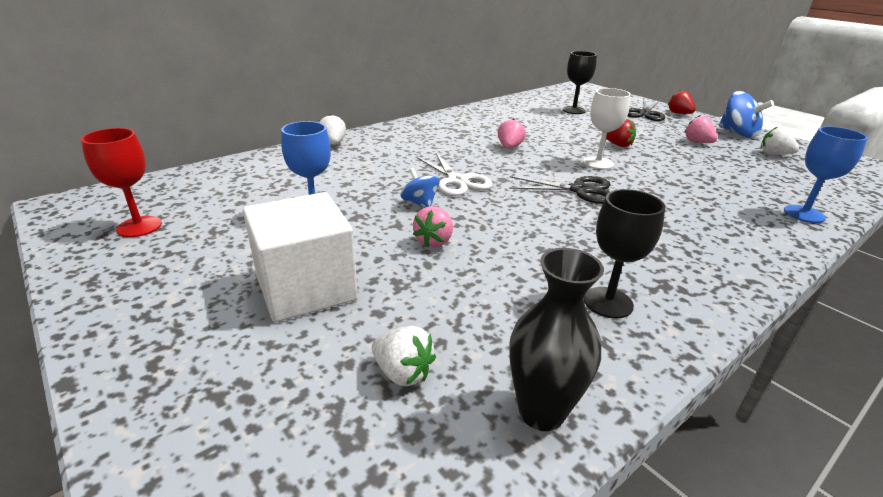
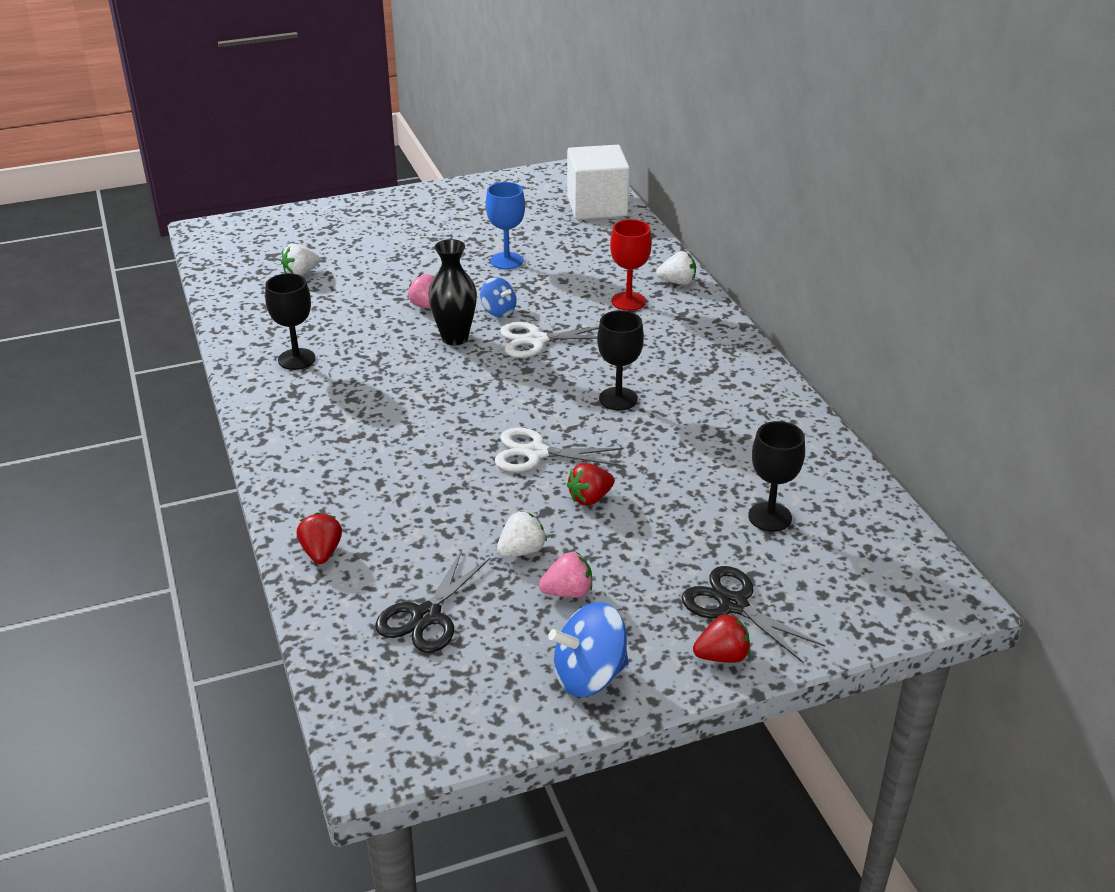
camera: 110 degrees right, 5 degrees up
red goblet [81,128,162,237] -> red goblet moved to [610,219,652,311]
white cube [243,192,358,322] -> white cube moved to [567,145,630,220]
blue spinning top [400,168,440,208] -> blue spinning top turned 60 degrees clockwise [480,277,516,317]
pink strawberry [497,119,526,149] -> black goblet [597,310,644,411]
black scissors [509,176,611,204] -> black scissors moved to [375,550,491,653]
black vase [509,248,604,431] -> black vase moved to [428,239,477,345]
white goblet [583,88,631,170] -> white scissors [495,428,623,472]
white strawberry [761,127,799,155] -> white strawberry moved to [497,511,547,557]
blue goblet [784,126,868,223] -> red strawberry [297,512,342,564]

